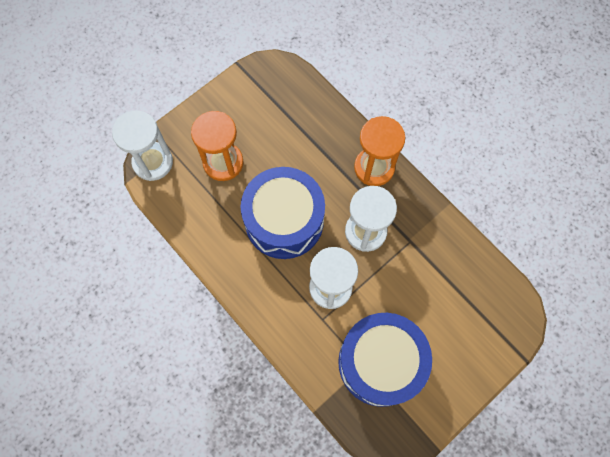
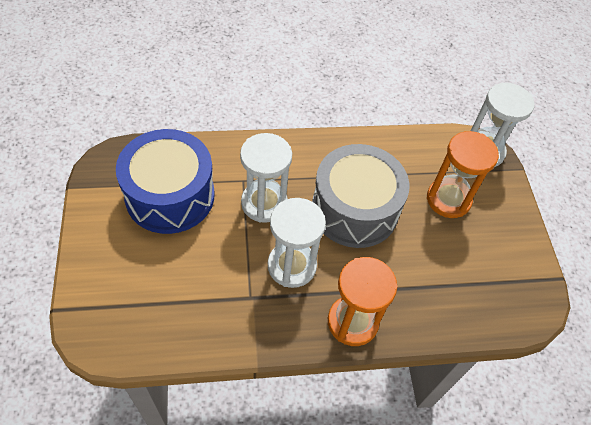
camera: 120 degrees right, 15 degrees down
blue drum [241,167,325,259] -> grey drum [312,144,409,248]

